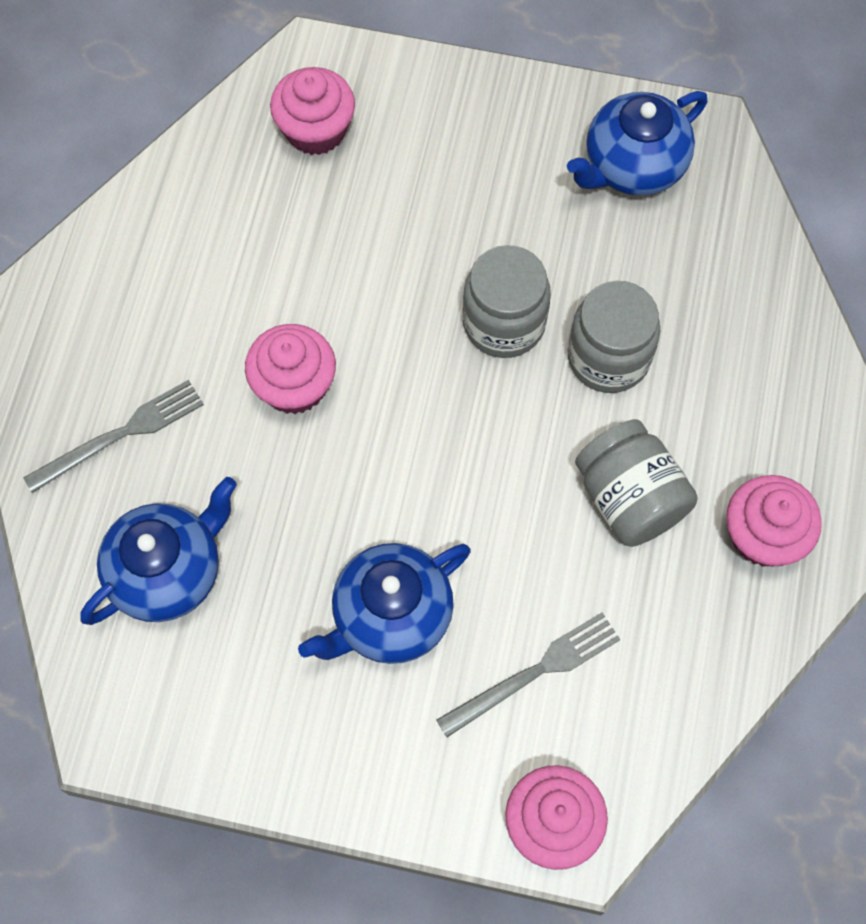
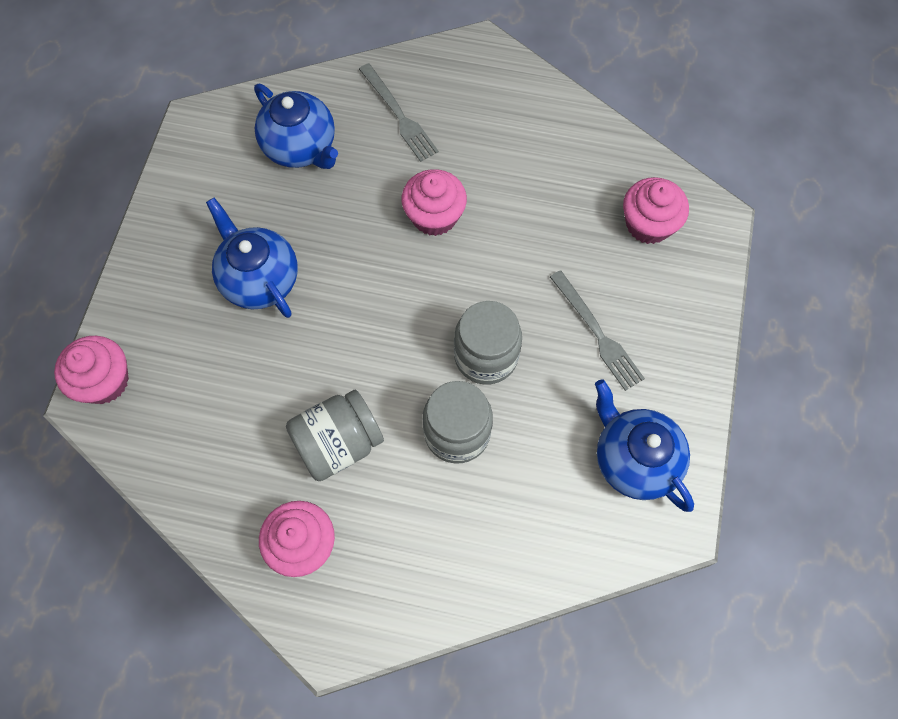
camera: 90 degrees right, 0 degrees up
grey fork [436,612,620,737] -> grey fork moved to [550,270,645,391]

